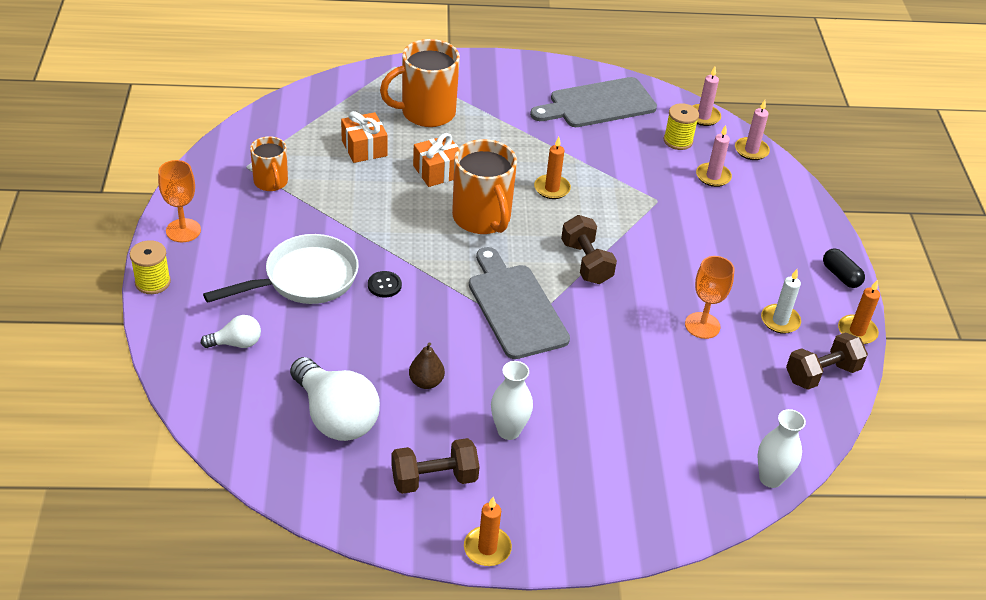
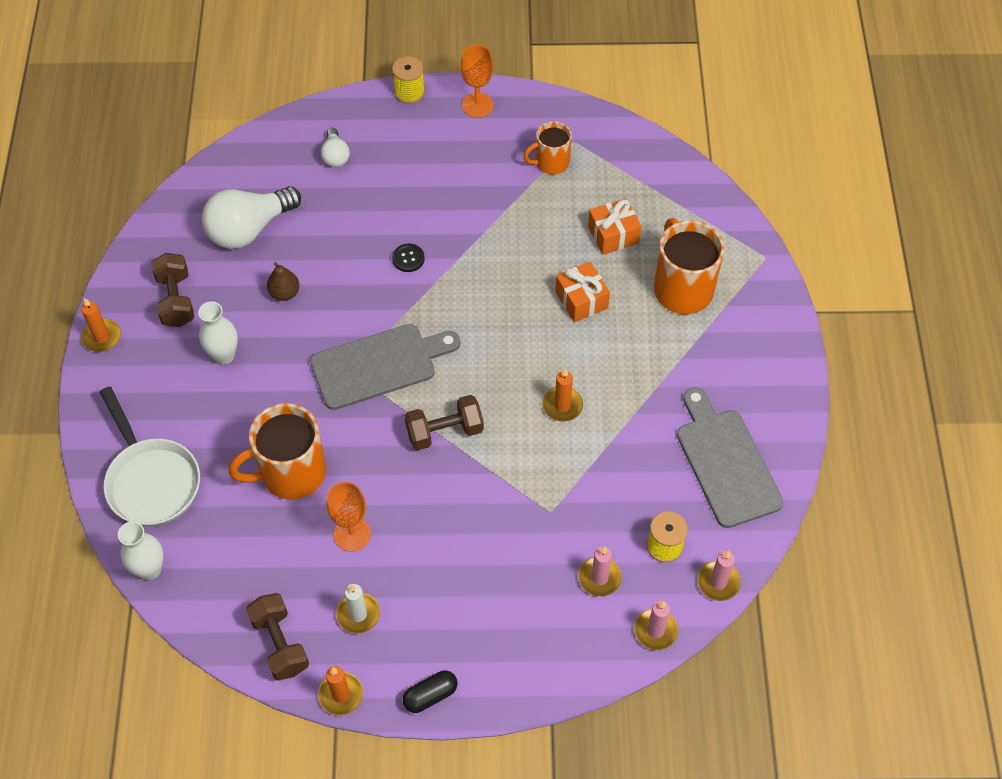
camera: 95 degrees right, 15 degrees up
white pan [203,234,359,304] -> white pan moved to [100,386,200,527]
orange mug [452,139,517,234] -> orange mug moved to [229,403,326,500]

